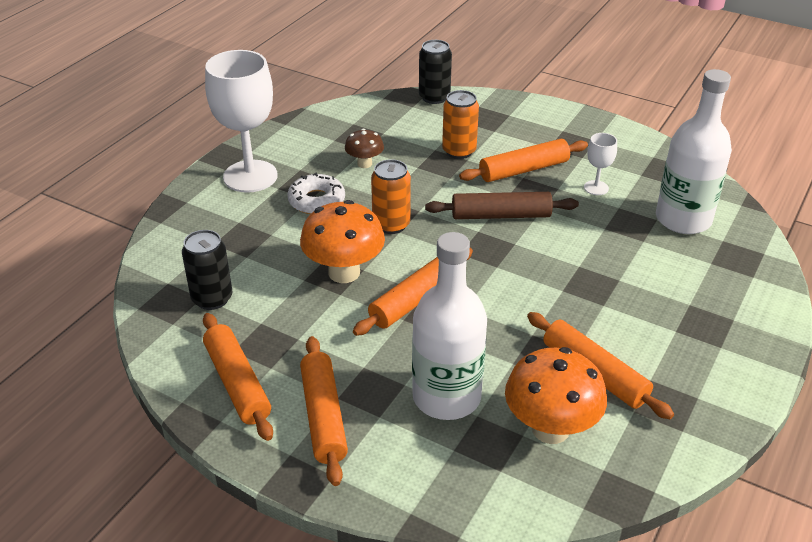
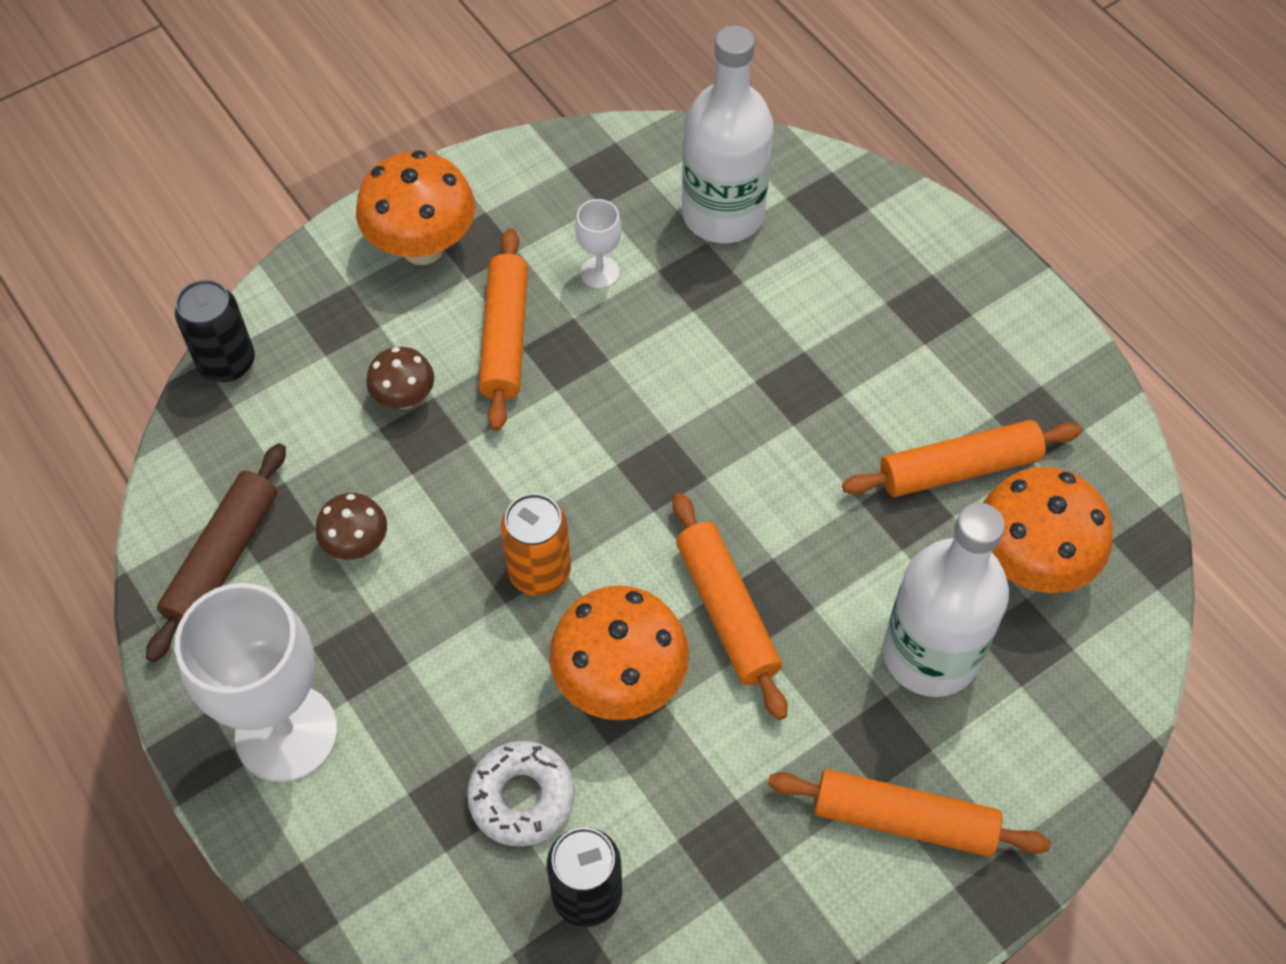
camera: 65 degrees left, 20 degrees up
orange rolling pin [203,313,273,441] -> none
white donut [287,173,345,214] -> white donut moved to [467,741,575,847]
brown rolling pin [425,192,579,219] -> brown rolling pin moved to [146,443,286,662]
orange can [442,90,479,159] -> brown mushroom [366,347,434,409]
none -> orange mushroom [356,150,475,265]

